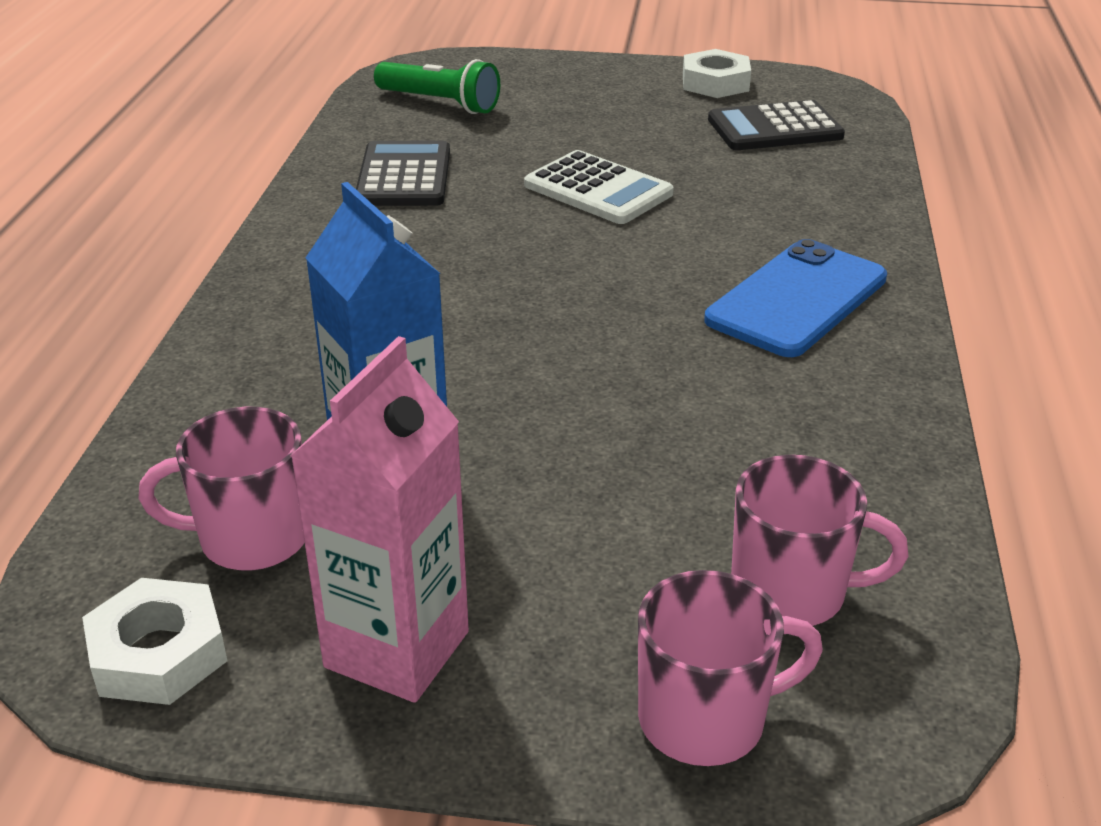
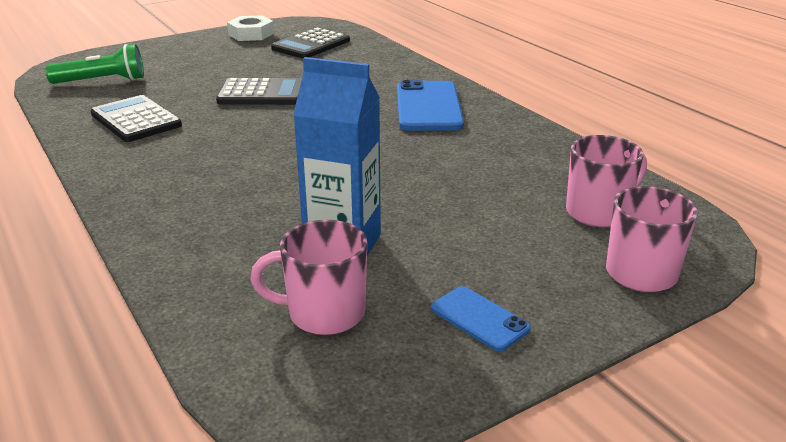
camera: 40 degrees left, 5 degrees down
white nut [82,578,227,705] -> none
pink mug [138,407,305,570] -> pink mug turned 45 degrees clockwise [250,220,367,335]
pink carton [291,336,469,703] -> blue phone [431,286,531,351]
white calculator [524,150,674,224] -> black calculator [216,78,302,105]

